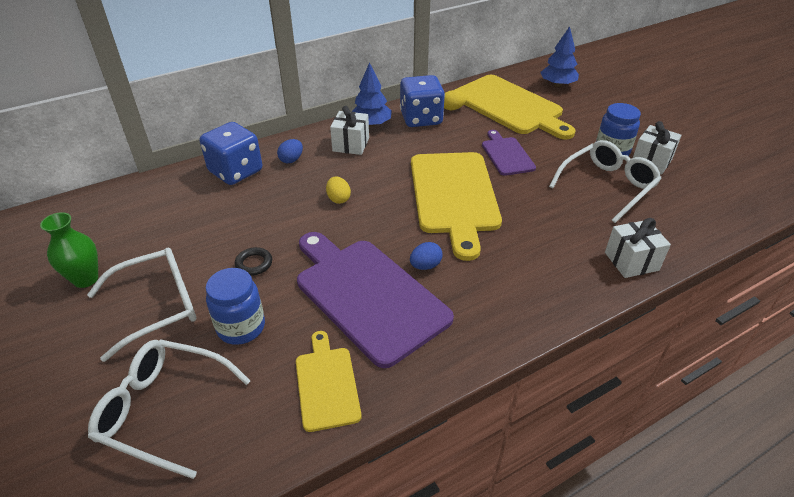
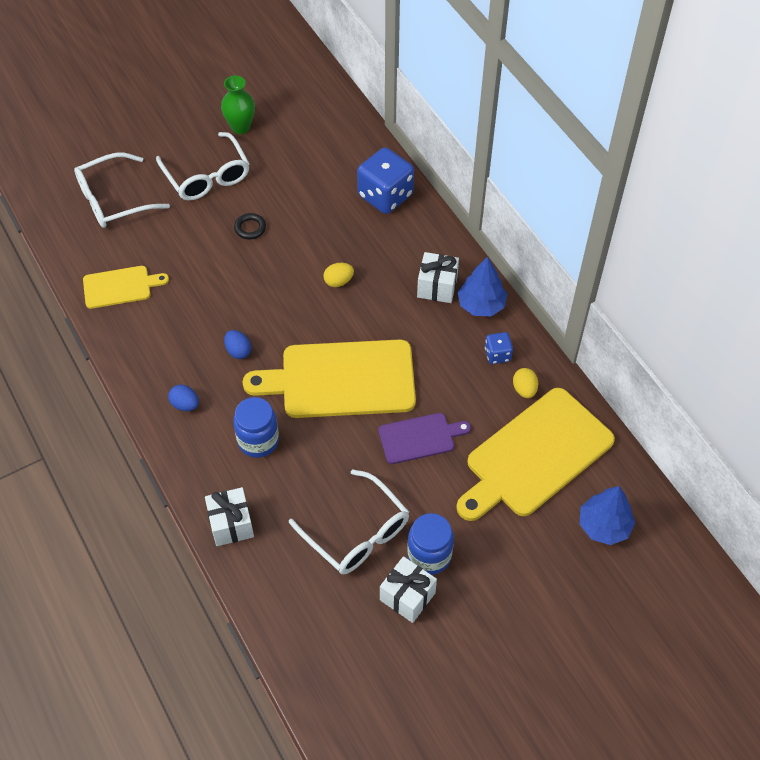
camera: 90 degrees right, 15 degrees up
white glasses [88,339,251,479] -> white glasses turned 135 degrees counterclockwise [74,153,170,228]
blue jar [206,268,265,345] -> blue jar moved to [233,397,279,458]
blue egg [277,139,303,163] -> blue egg moved to [168,384,199,411]
purple cutting board [297,232,454,368] -> none
blue dice [400,75,445,127] -> blue dice [485,332,513,364], size x0.50

